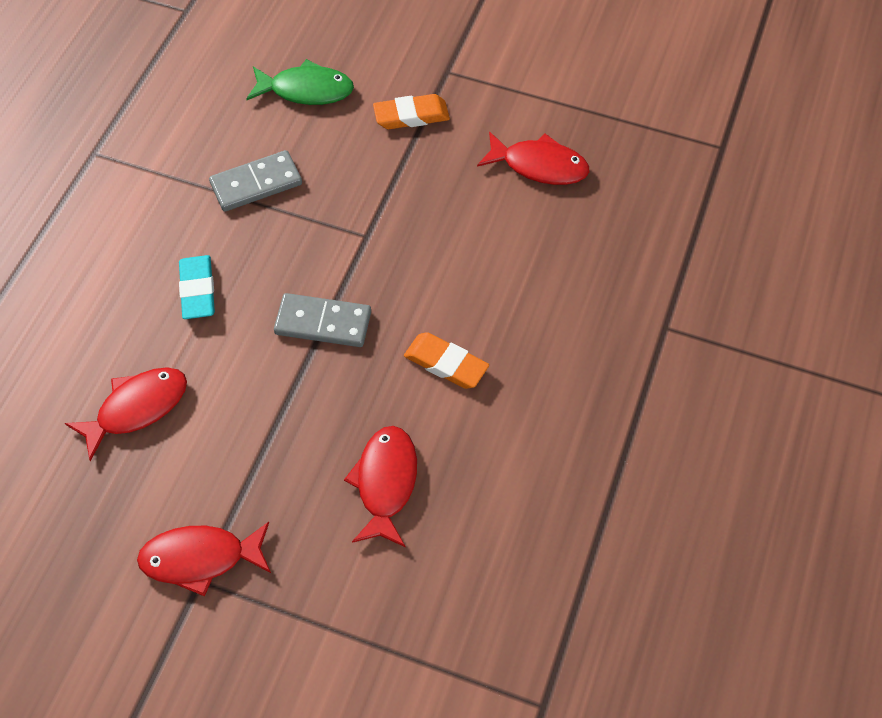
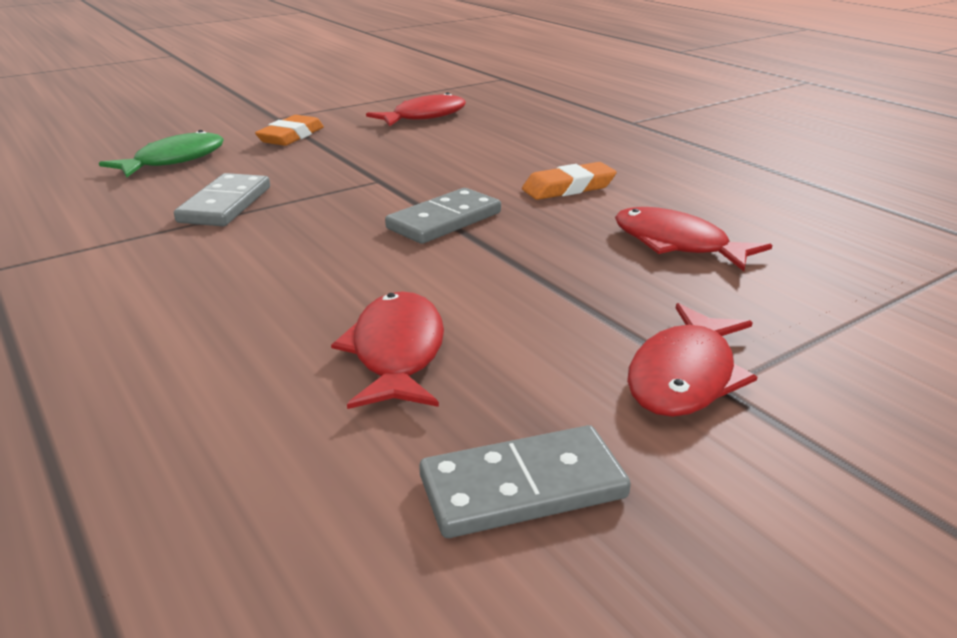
camera: 55 degrees left, 30 degrees down
turquoise eraser [179,255,215,319] -> none
none -> grey domino [419,425,631,538]

